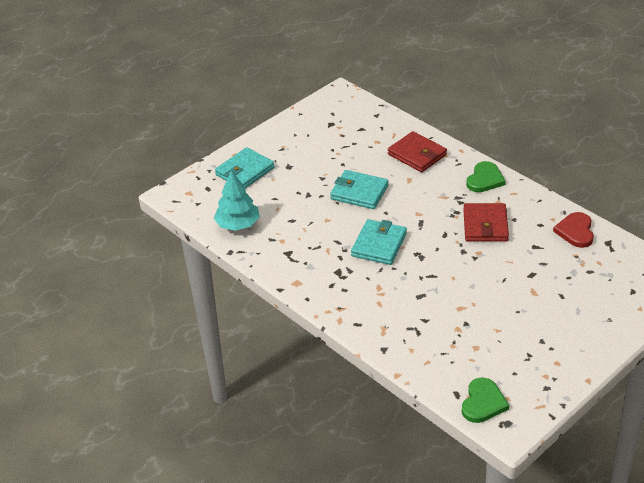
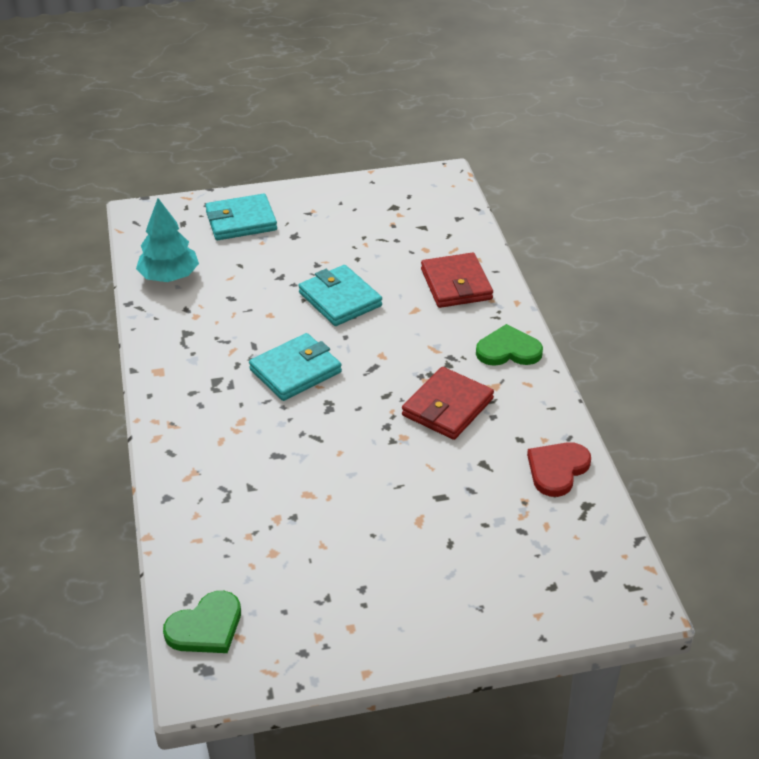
camera: 30 degrees right, 0 degrees up
green heart [466,161,506,192] -> green heart turned 150 degrees counterclockwise [476,324,543,366]

